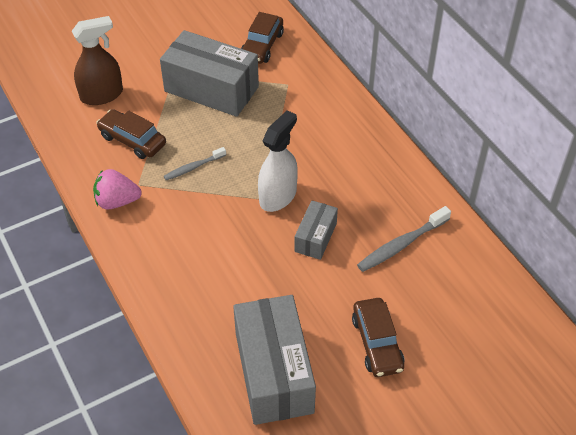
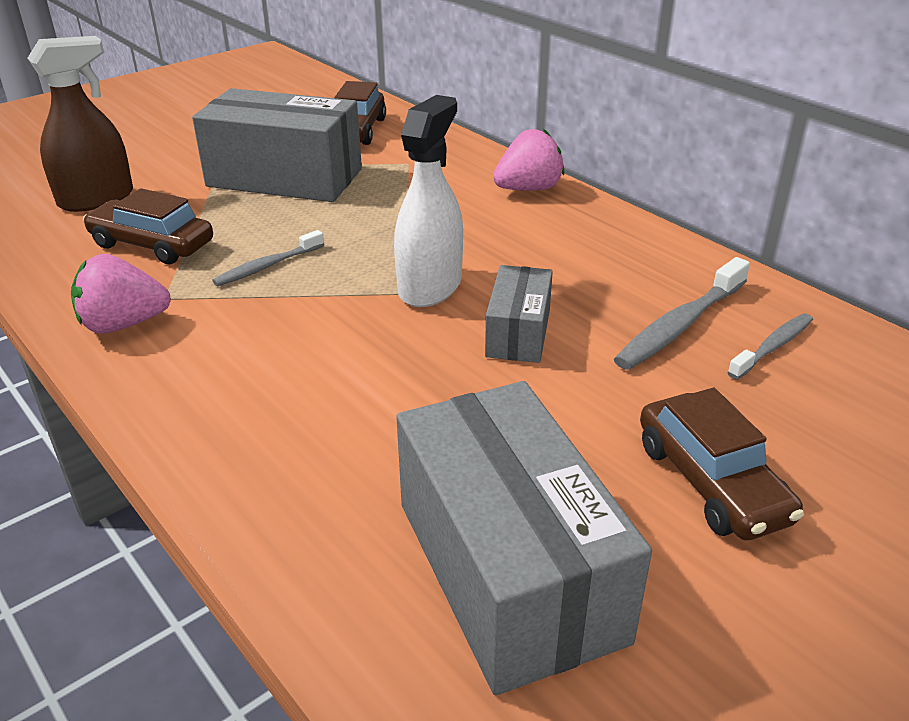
camera: 10 degrees left, 15 degrees down
none -> pink strawberry [493,129,564,191]
none -> grey toothbrush [727,313,813,380]

